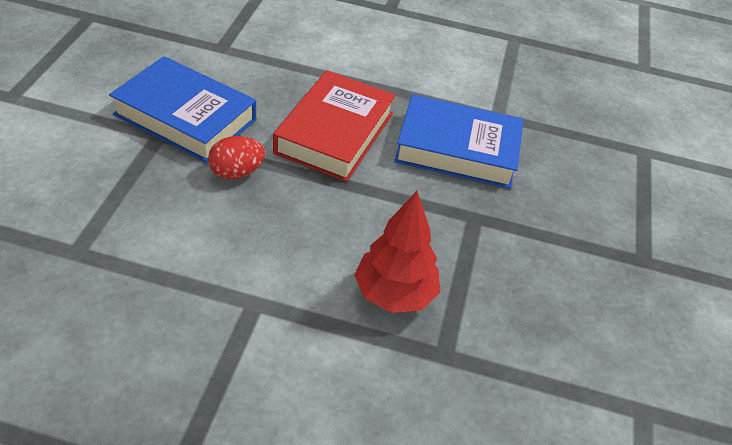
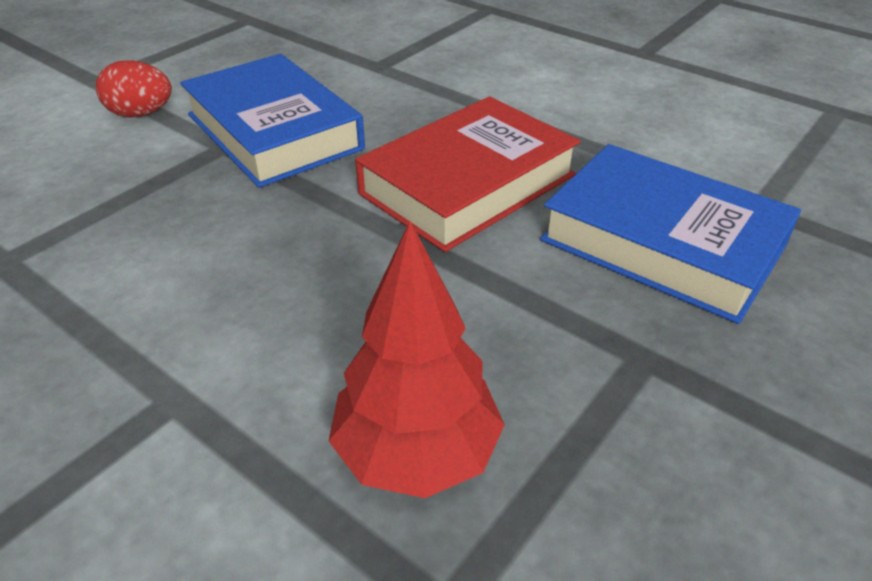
camera: 30 degrees right, 5 degrees down
red egg [208,136,265,179] -> red egg moved to [96,60,172,118]

